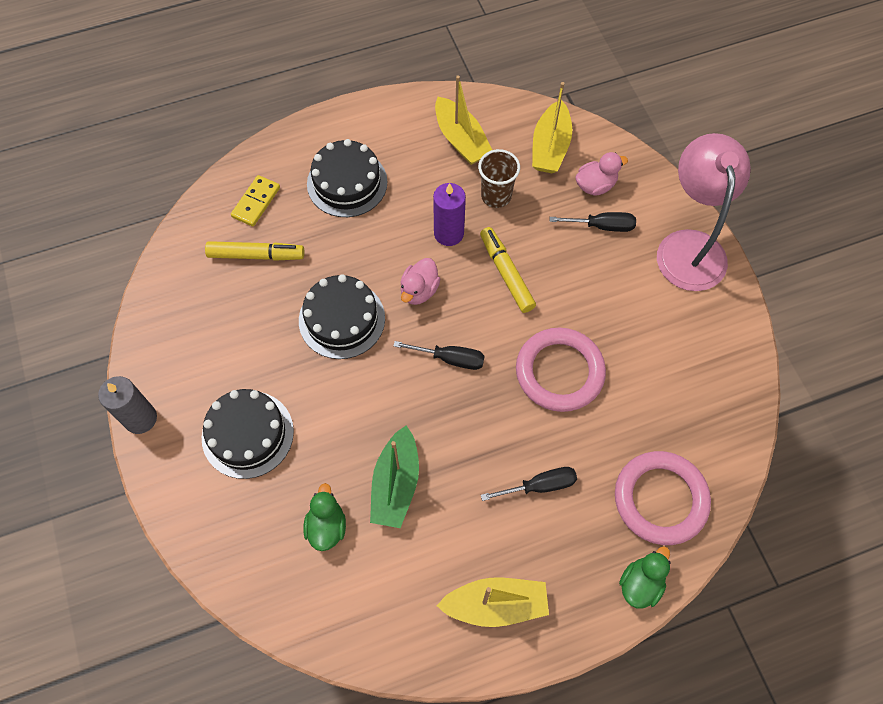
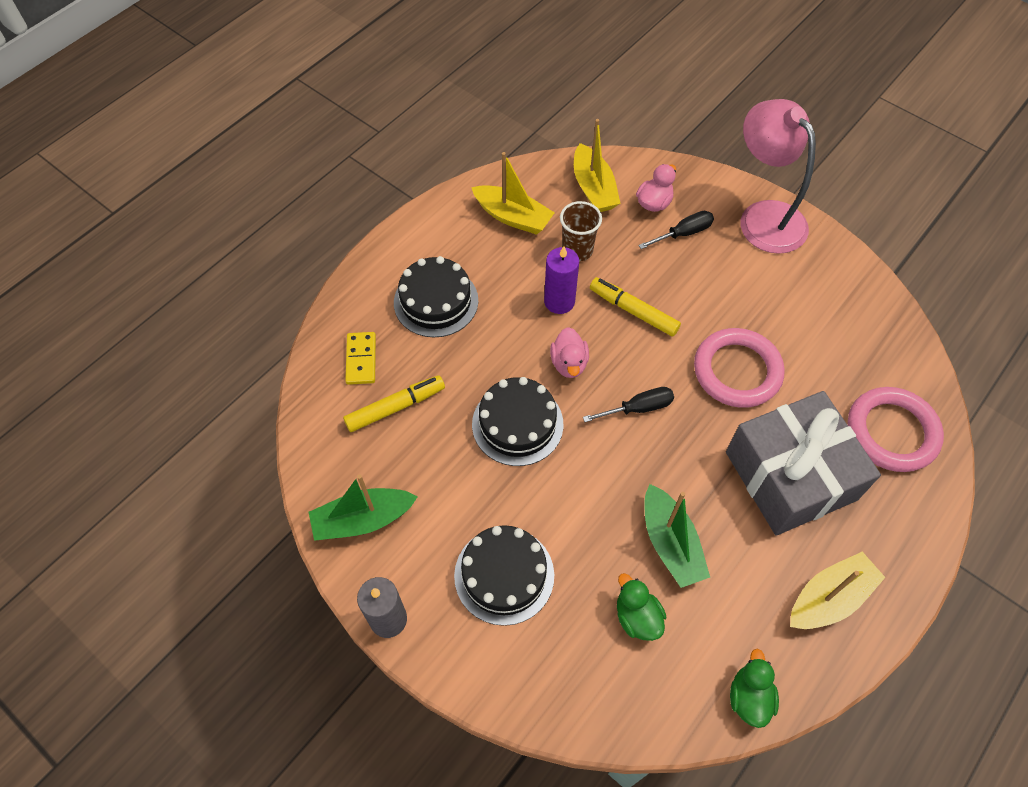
camera: 30 degrees left, 5 degrees down
black screwdriver [481,467,577,501] -> grey gift [726,391,881,535]
green duck [619,546,671,608] -> green duck moved to [730,649,779,728]
none -> green boat [309,474,418,541]

